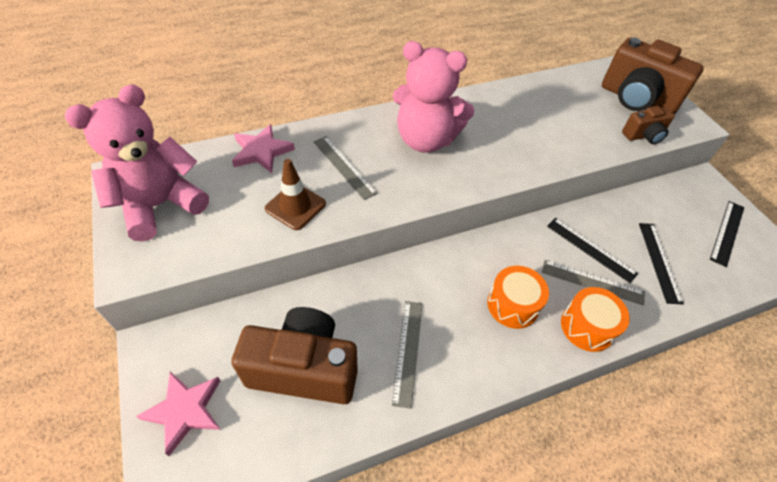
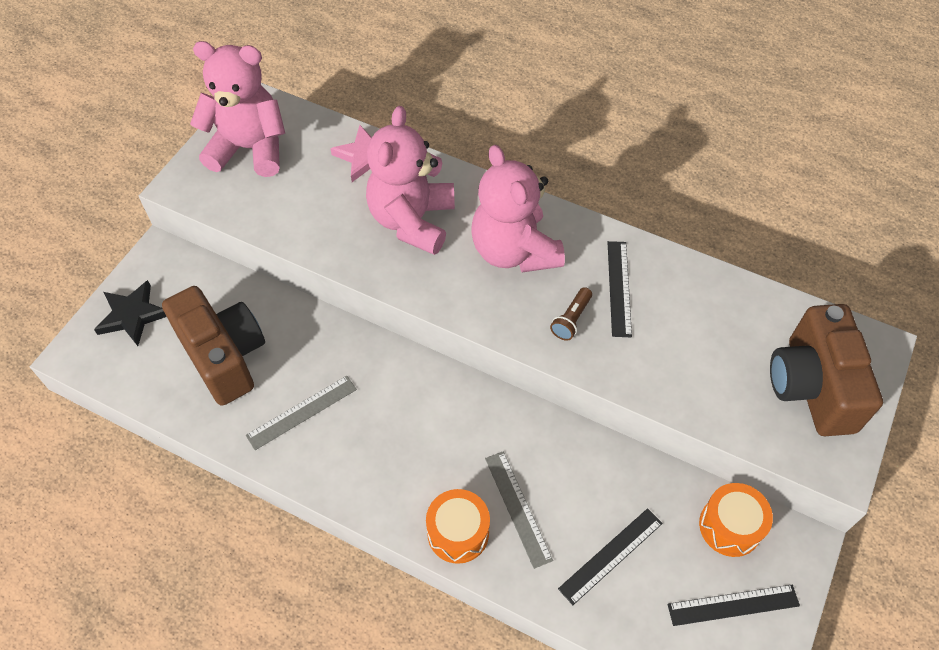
camera: 50 degrees right, 5 degrees up
pink star [136,371,221,456] -> black star [94,280,167,346]
brown traffic cone [265,159,326,230] -> none
grey ruler [313,136,378,200] -> pink teddy bear [366,106,455,255]
orange drum [487,266,549,329] -> orange drum moved to [699,483,773,557]
black ruler [547,218,638,283] -> black ruler moved to [608,241,632,337]
brown camera [622,106,675,144] -> none
none -> brown flashlight [550,287,592,341]

